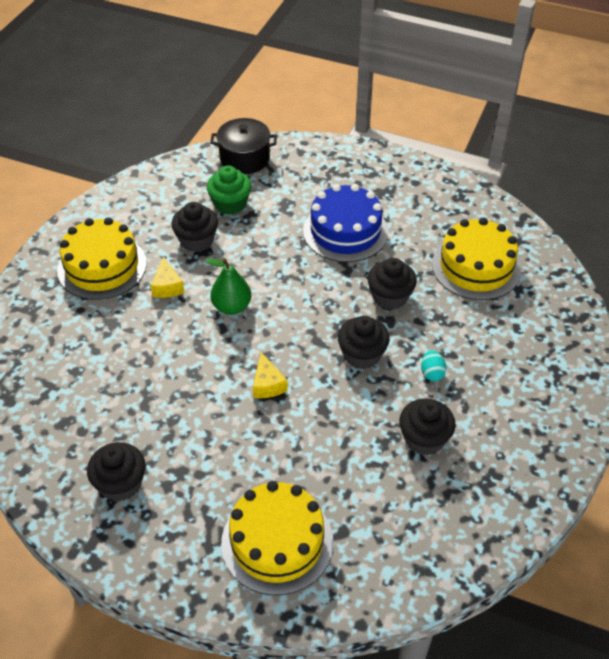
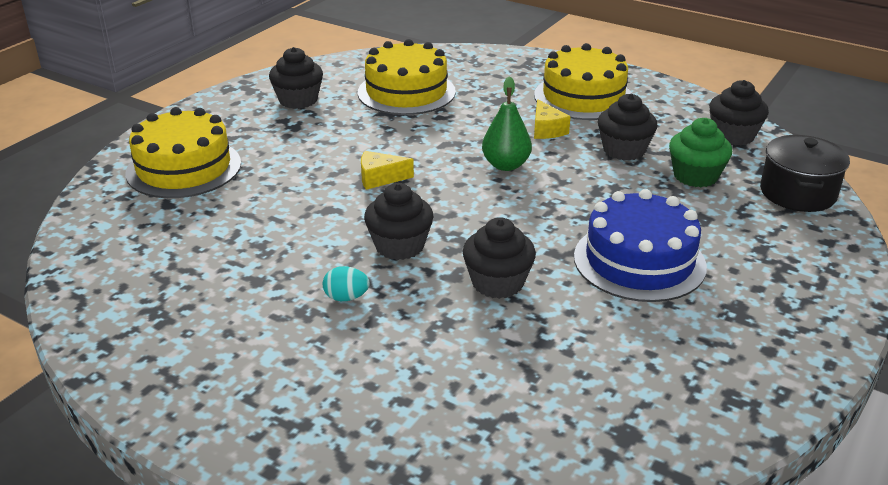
camera: 100 degrees right, 15 degrees down
yellow cheese [151,257,185,298] -> yellow cheese turned 105 degrees counterclockwise [534,99,571,139]
black cupcake [399,399,456,455] -> black cupcake moved to [709,80,769,145]
yellow cake [432,218,521,300] -> yellow cake moved to [358,39,456,115]

